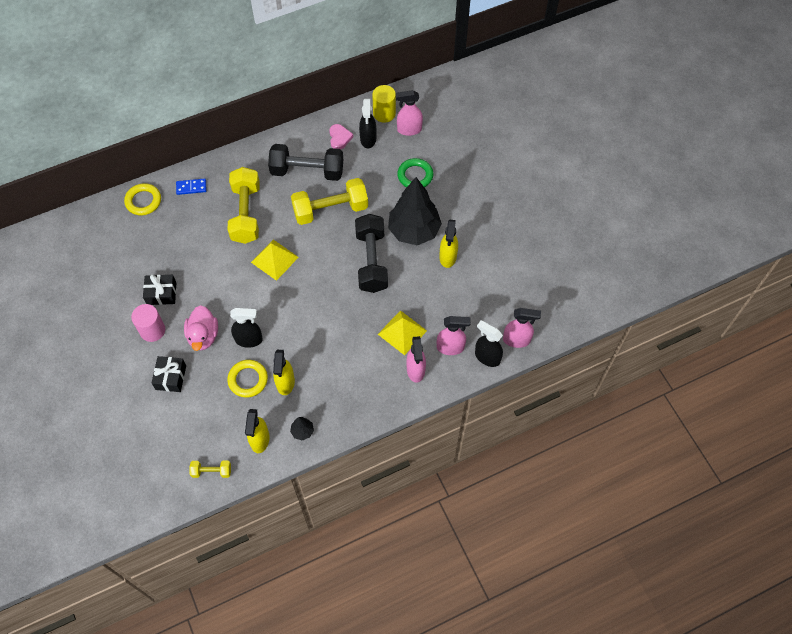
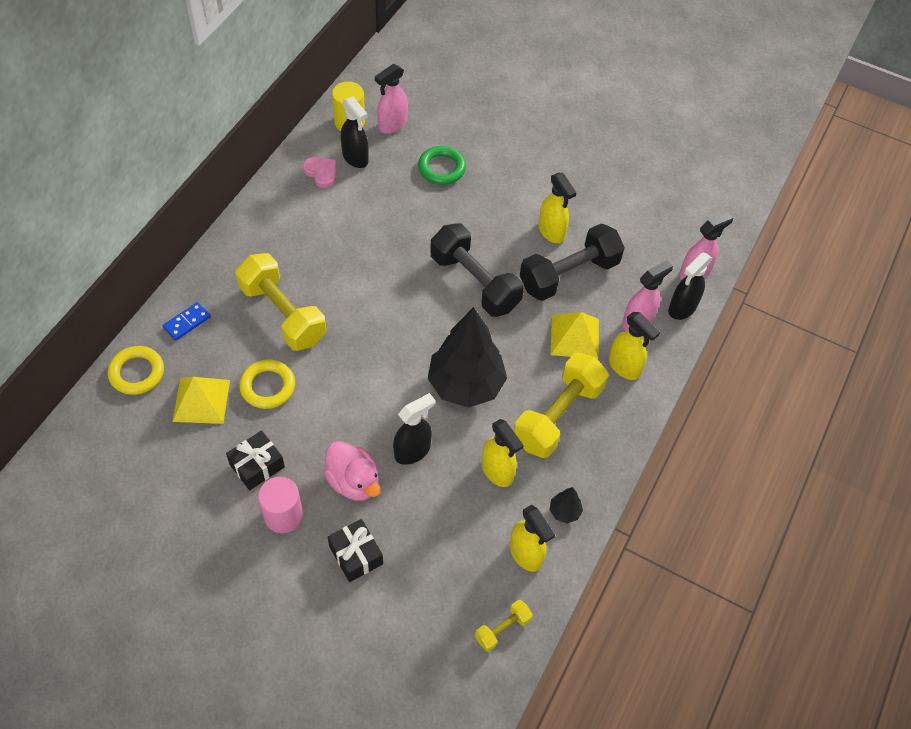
camera: 40 degrees left, 5 degrees down
yellow ring [227,360,268,398] -> yellow ring moved to [239,359,295,409]
yellow pyramid [251,240,299,281] -> yellow pyramid moved to [172,377,230,424]
black dumbbell [268,144,343,181] -> black dumbbell moved to [520,224,625,301]
yellow dumbbell [291,178,368,225] -> yellow dumbbell moved to [514,353,609,458]
black tree [388,177,442,245] -> black tree moved to [428,307,507,408]
pink spray bottle [406,336,426,383] -> yellow spray bottle [609,312,660,380]
black spray bottle [475,320,503,367] -> black spray bottle turned 45 degrees counterclockwise [668,253,713,320]

